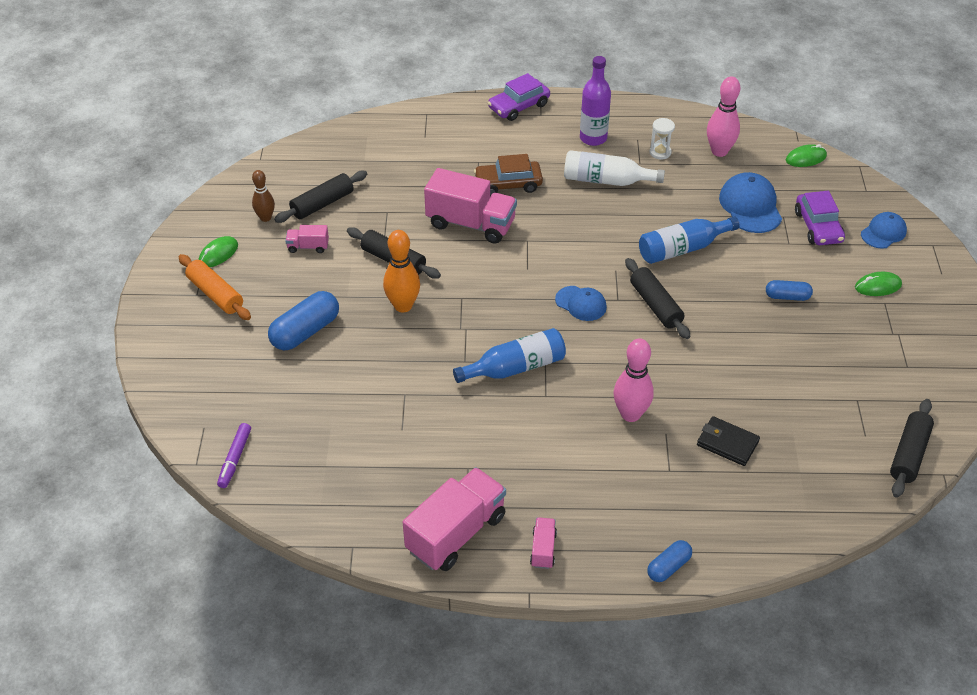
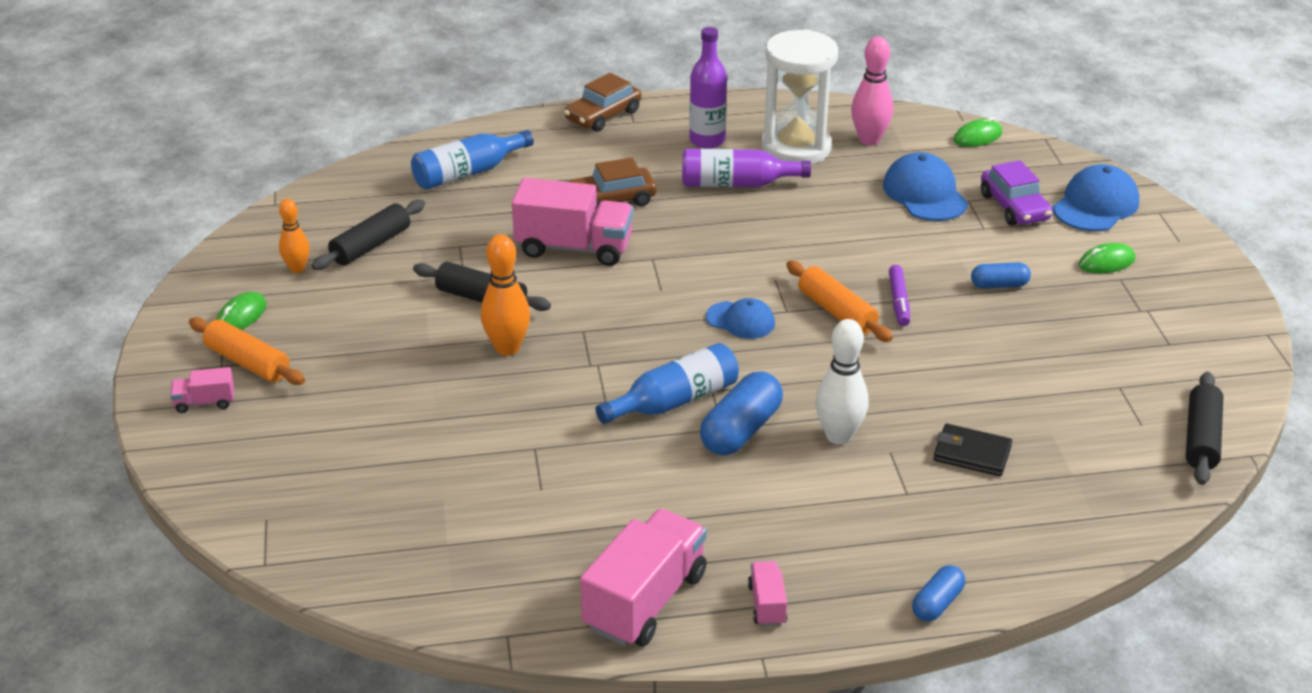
camera: 10 degrees left, 10 degrees down
purple marker [217,423,251,488] -> purple marker moved to [889,265,910,326]
brown bowling pin [252,170,275,222] -> orange bowling pin [279,199,310,273]
blue capsule [268,291,339,350] -> blue capsule moved to [700,371,783,455]
pink truck [285,225,329,253] -> pink truck moved to [170,367,234,413]
purple car [488,73,550,121] -> brown car [564,73,641,132]
white bottle [564,150,665,186] -> purple bottle [682,149,811,187]
pink bowling pin [614,338,654,422] -> white bowling pin [815,319,869,445]
black rolling pin [625,258,690,339] -> orange rolling pin [786,261,893,342]
blue bottle [639,216,739,264] -> blue bottle moved to [411,130,534,190]
white hourglass [650,118,675,160] -> white hourglass [761,29,838,164], size x2.50
blue cap [861,212,907,249] -> blue cap [1053,164,1139,231], size x1.57

